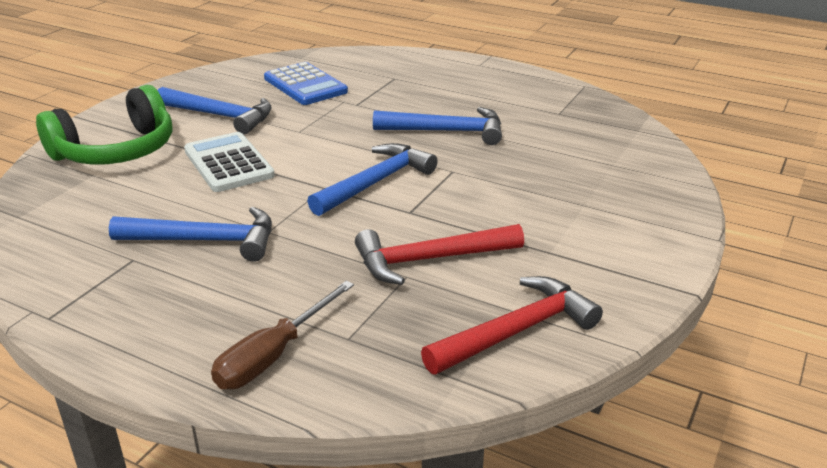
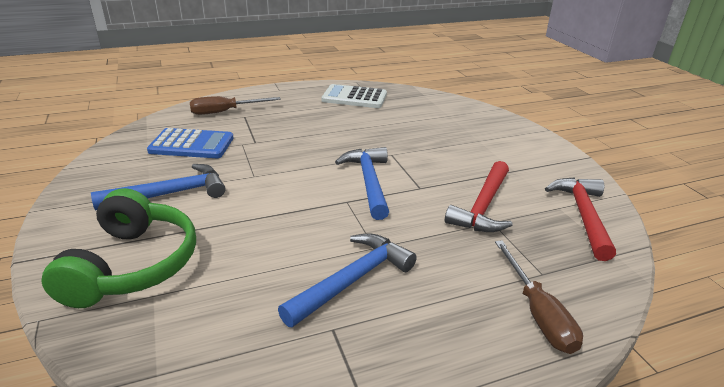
camera: 50 degrees left, 0 degrees up
white calculator [184,132,275,192] -> white calculator moved to [321,84,387,108]
blue hammer [373,107,502,145] -> none
none -> brown screwdriver [190,96,281,115]

